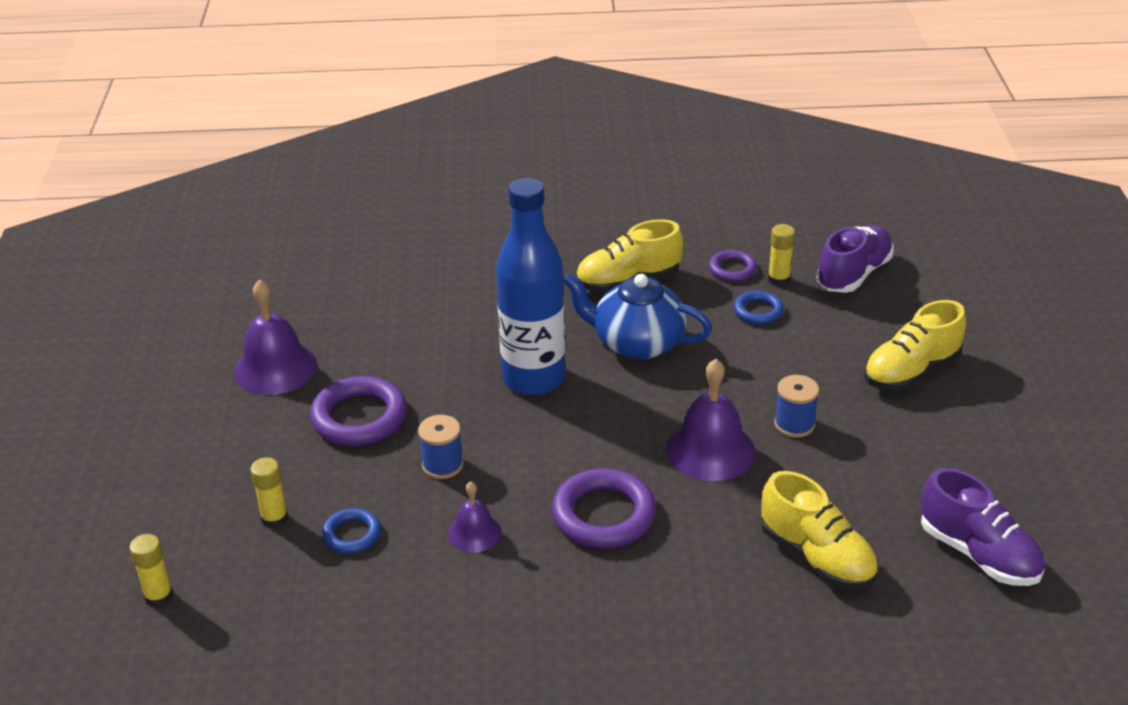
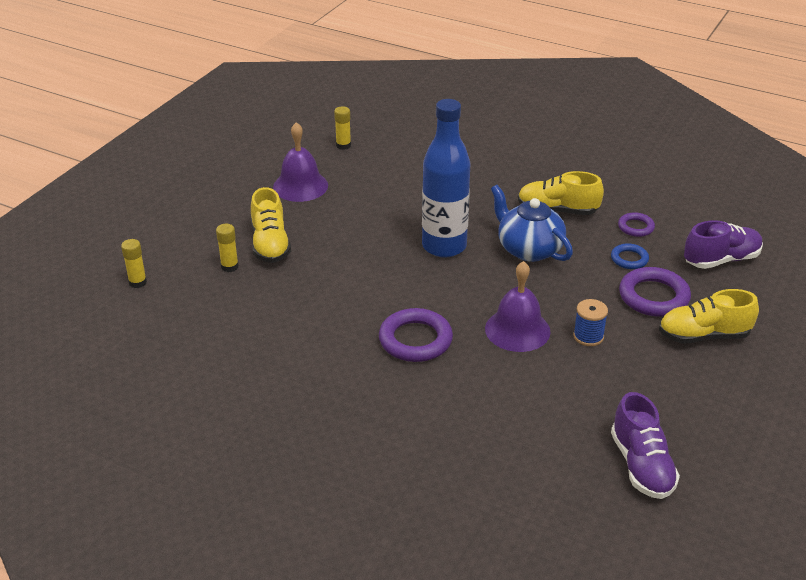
camera: 30 degrees right, 0 degrees up
purple ring [310,376,407,446] -> purple ring moved to [619,267,691,317]
blue ring [322,508,381,554] -> none
blue spool [418,415,463,479] -> none
purple bell [448,481,501,552] -> none
yellow shoe [761,471,878,589] -> yellow shoe moved to [251,187,291,263]
yellow glue stick [768,224,795,286] -> yellow glue stick moved to [334,106,351,150]

